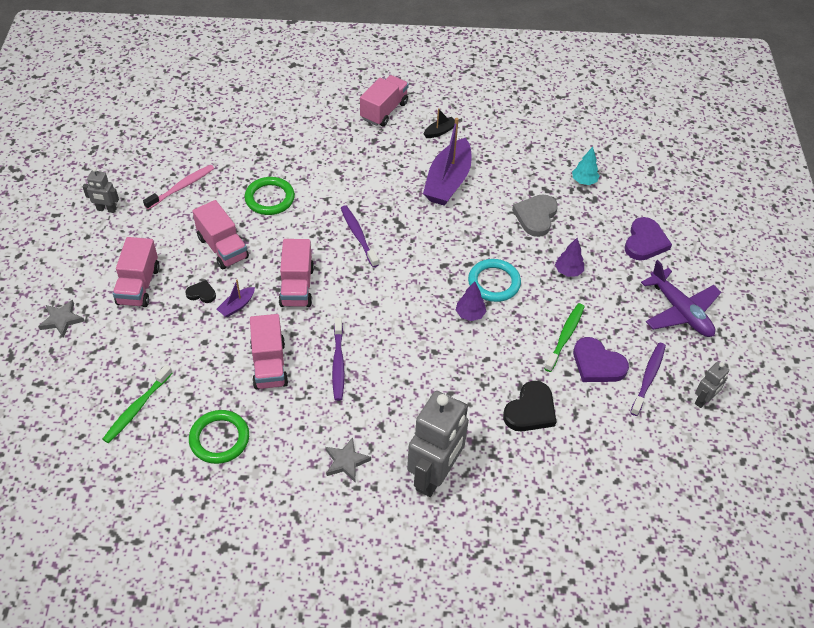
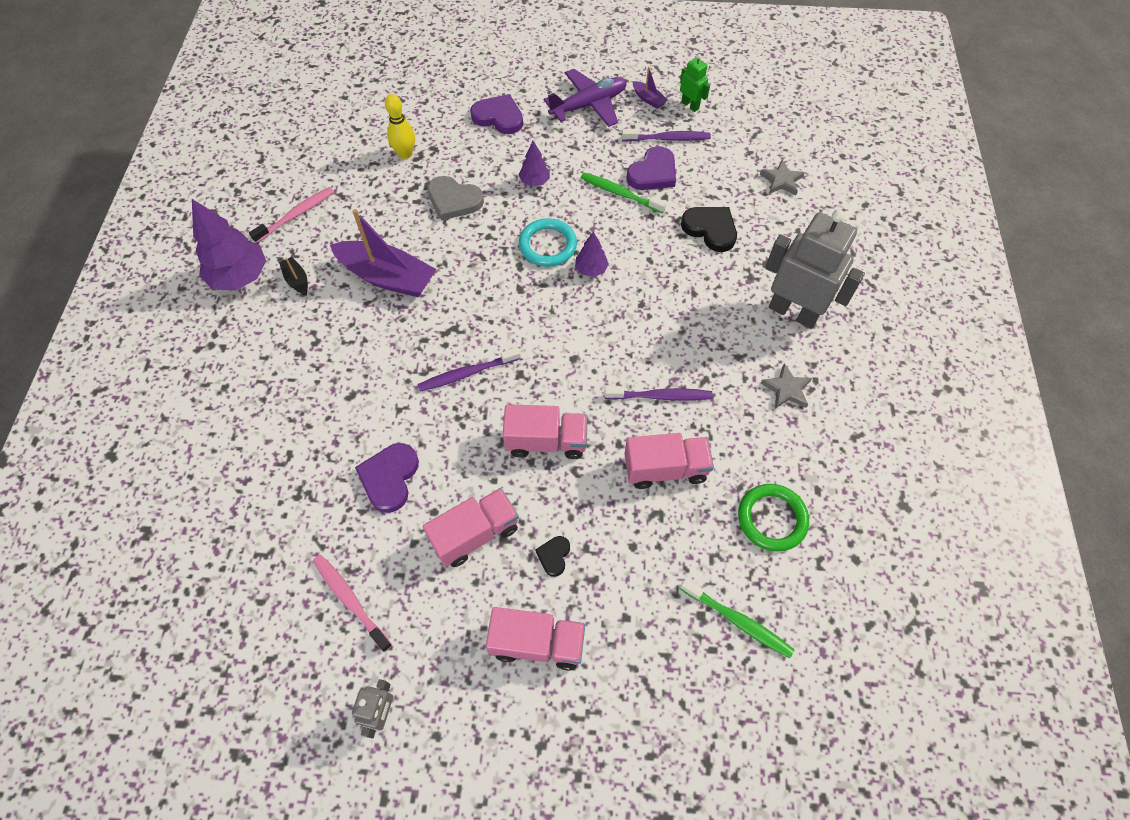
camera: 85 degrees left, 10 degrees up
grey star [38,300,84,338] -> grey star moved to [760,160,805,196]
purple boat [217,280,255,317] -> purple boat moved to [632,67,668,109]
green ring [245,177,295,215] -> purple heart [355,443,419,513]
pink truck [360,75,409,127] -> none
turquoise tree [572,147,599,185] -> yellow bowling pin [385,94,415,159]
purple toothbrush [630,342,666,416] -> purple toothbrush turned 150 degrees clockwise [622,129,711,142]
grey robot [695,362,729,408] -> green robot [680,54,710,112]
none -> purple tree [192,199,266,290]
none -> pink toothbrush [249,187,334,243]

